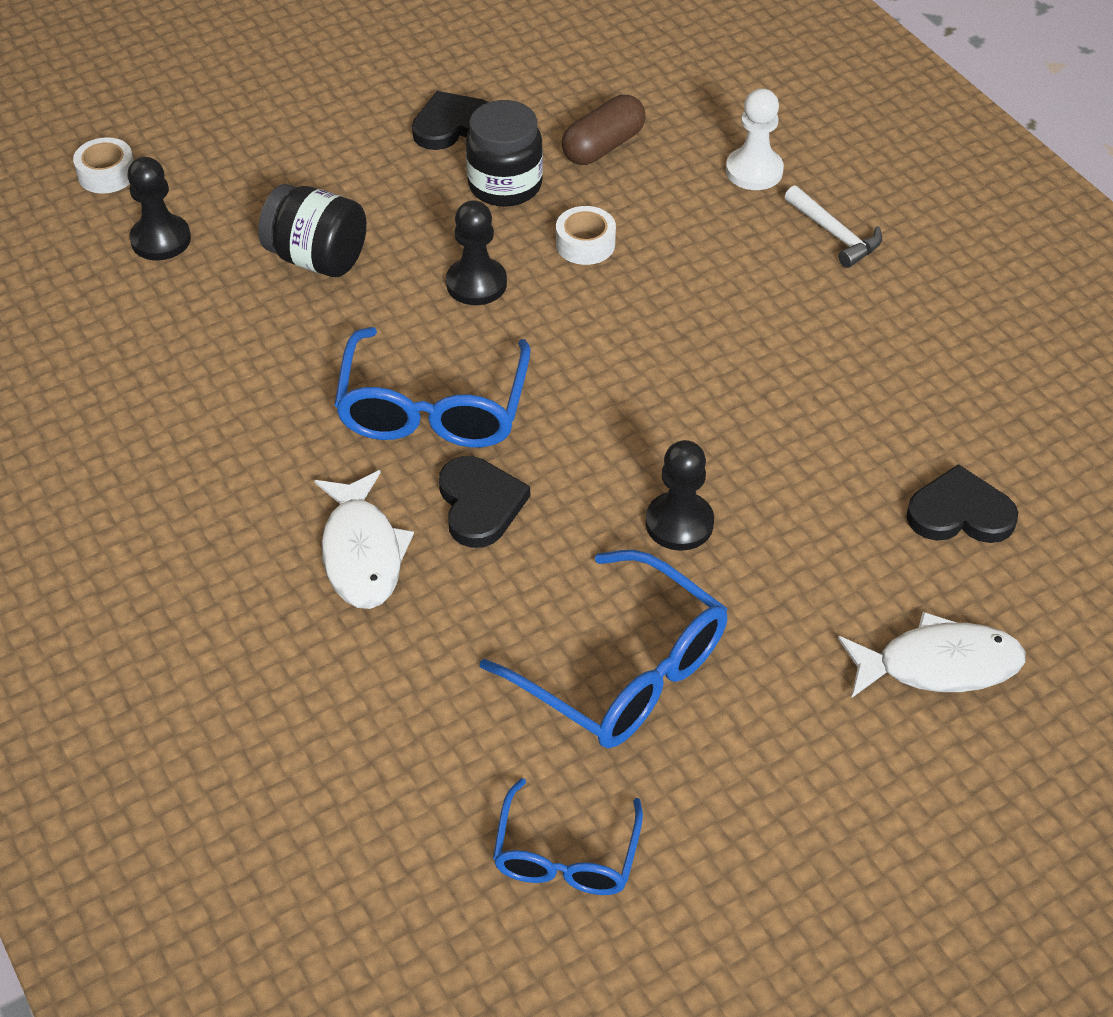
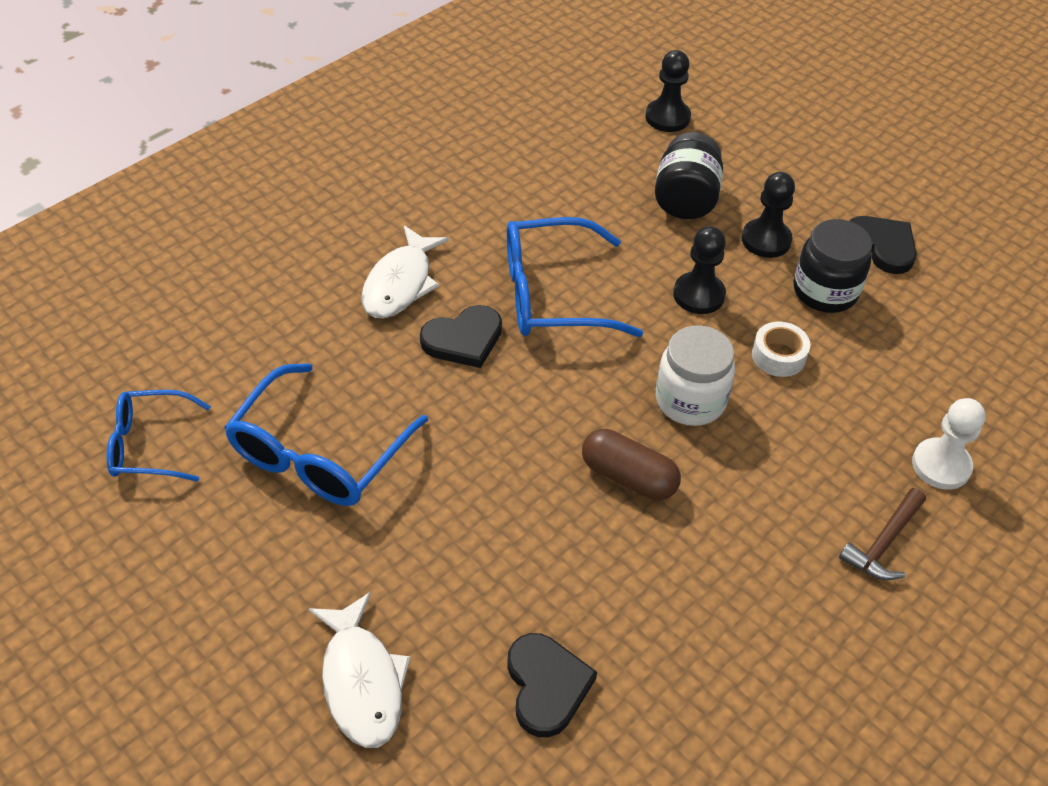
camera: 75 degrees right, 0 degrees up
white tape [73,137,134,194] -> none
white fish [315,470,414,609] -> white fish turned 45 degrees counterclockwise [361,225,449,318]
brown capsule [562,95,645,165] -> brown capsule moved to [582,429,681,500]
black pawn [645,440,714,551] -> black pawn moved to [742,172,795,258]
white hammer [785,186,882,268] -> brown hammer [839,488,926,580]
none -> white jar [656,326,735,426]

